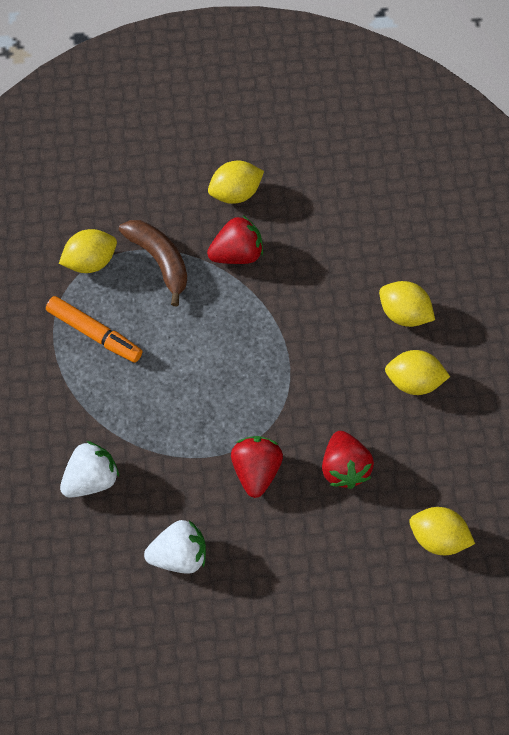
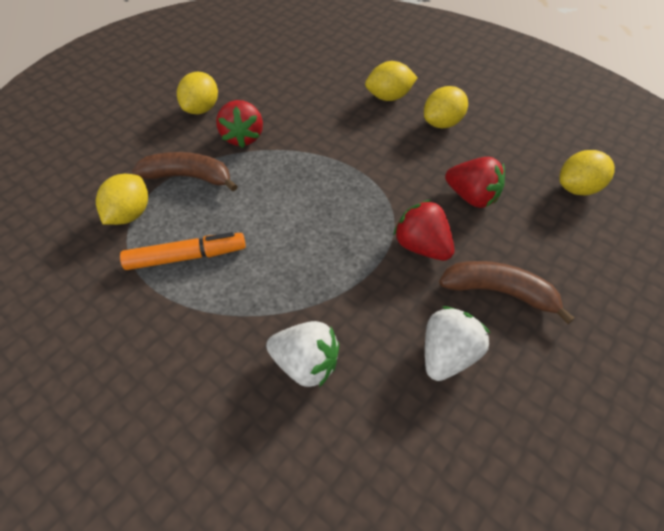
camera: 45 degrees left, 10 degrees down
white strawberry [60,441,119,498] -> white strawberry turned 105 degrees clockwise [266,321,339,388]
red strawberry [207,216,263,264] -> red strawberry turned 150 degrees clockwise [216,100,263,148]
none -> brown banana [439,261,575,324]

